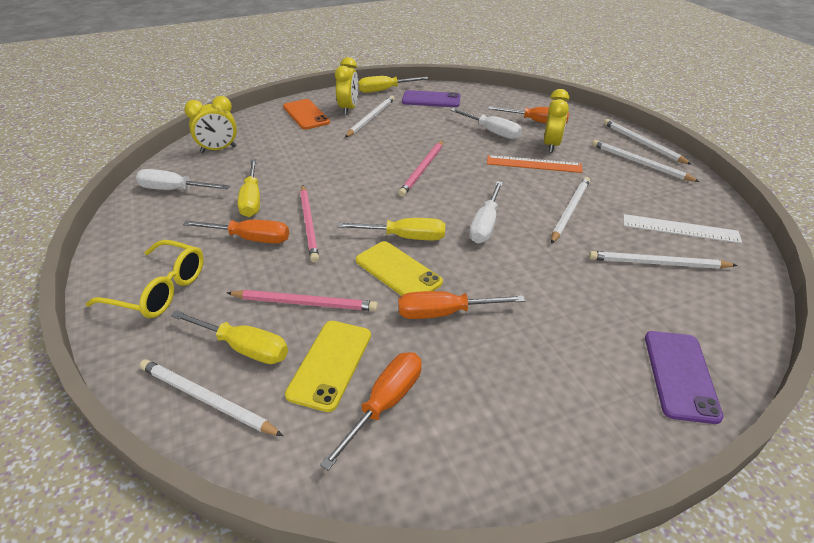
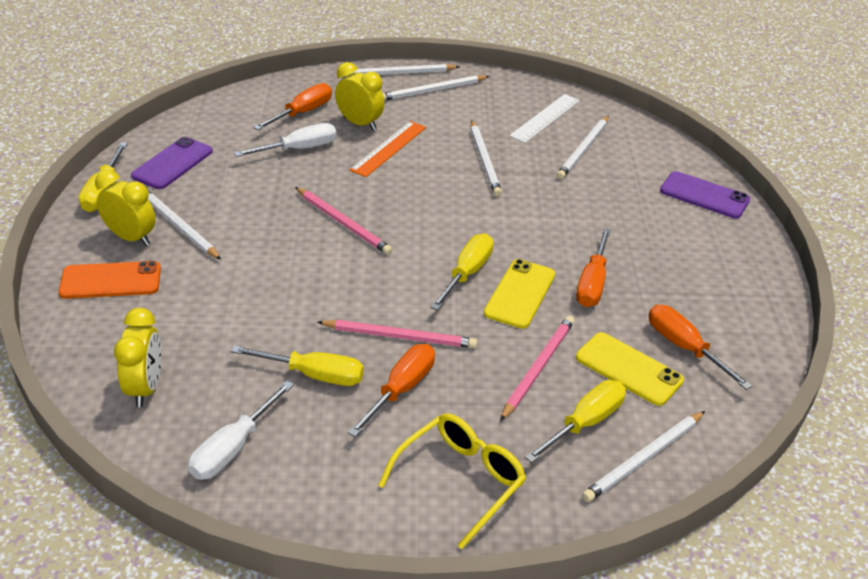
camera: 70 degrees left, 0 degrees up
yellow phone [356,241,443,296] -> yellow phone turned 45 degrees counterclockwise [484,259,555,329]
white screwdriver [469,181,503,243] -> none
white pencil [551,177,590,244] -> white pencil turned 150 degrees counterclockwise [471,120,502,196]

